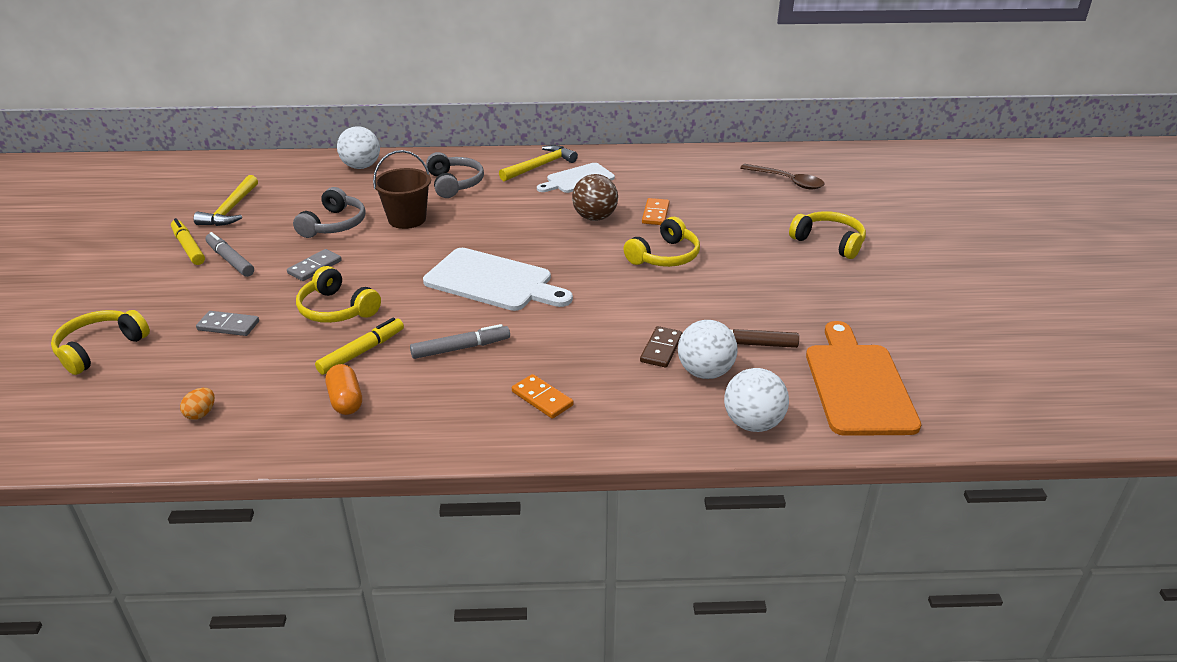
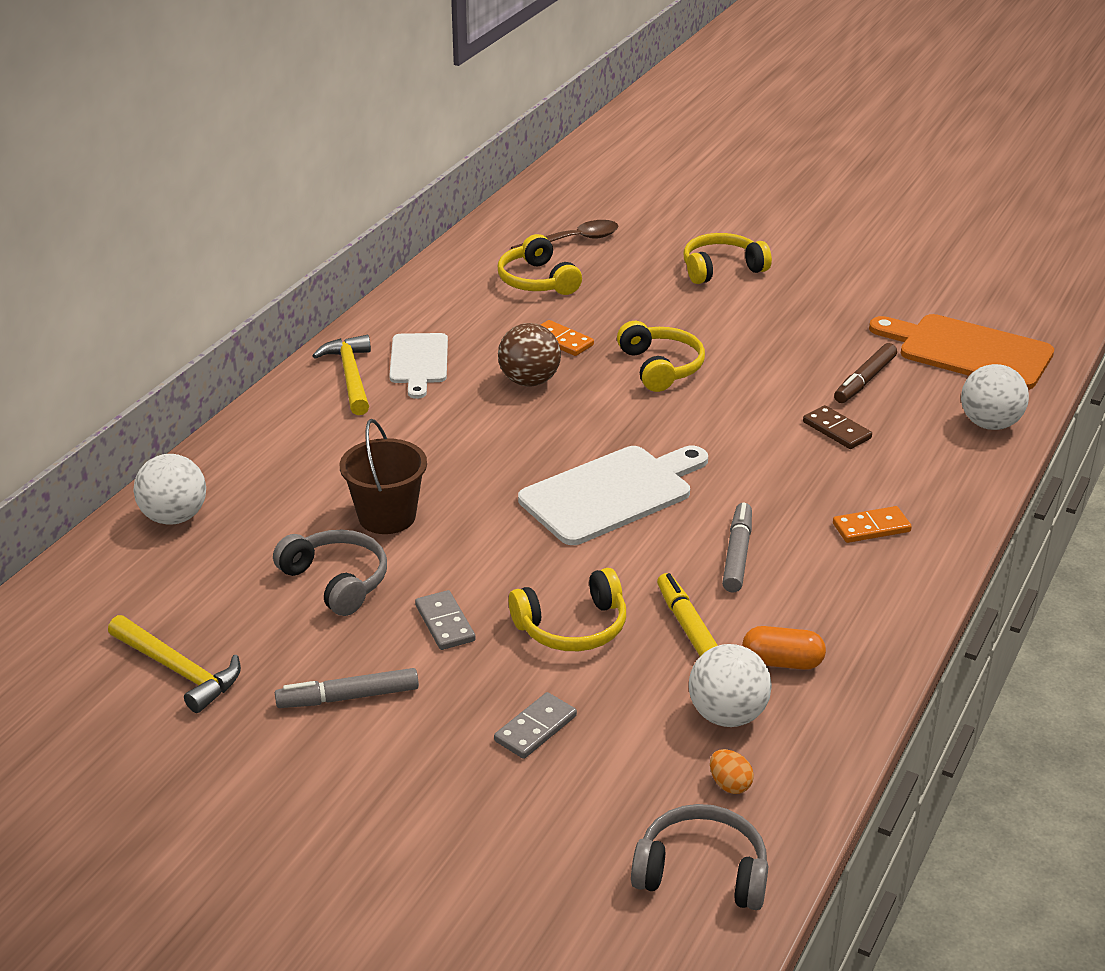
camera: 60 degrees left, 0 degrees up
yellow headphones [51,310,150,375] -> yellow headphones moved to [498,234,582,295]
yellow marker [171,218,205,265] -> none
grey headphones [426,152,484,198] -> grey headphones moved to [631,804,768,910]
white ball [678,320,737,379] -> white ball moved to [689,644,772,727]

